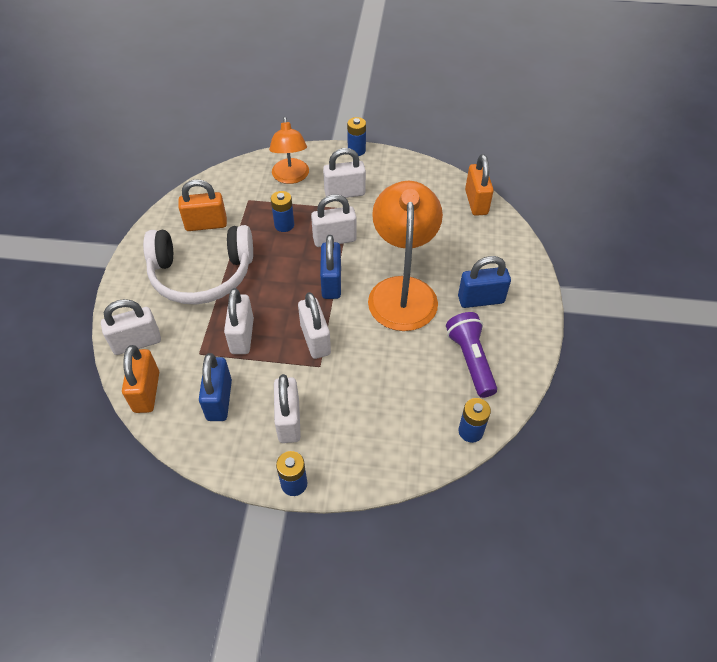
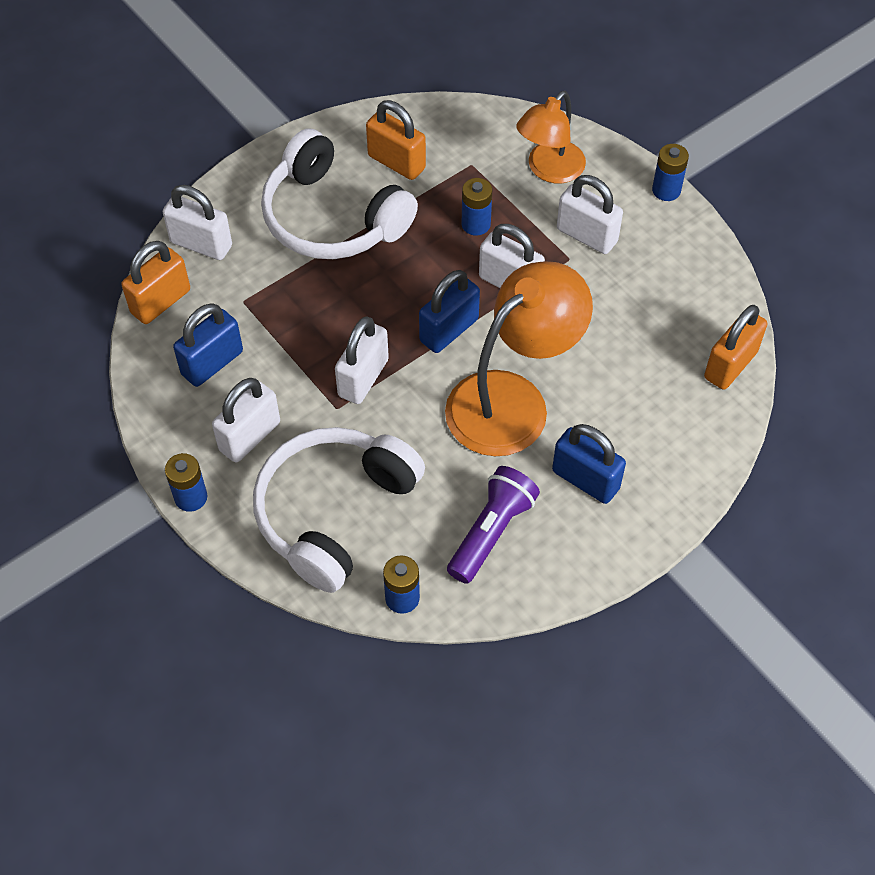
camera: 45 degrees right, 5 degrees up
white padlock [224,288,254,354] -> none
none -> white headphones [253,427,425,593]

